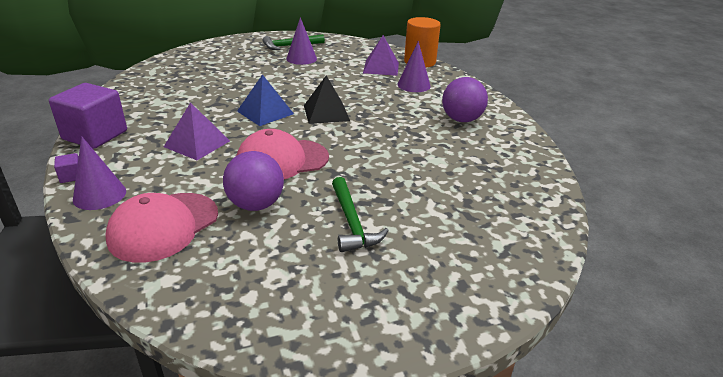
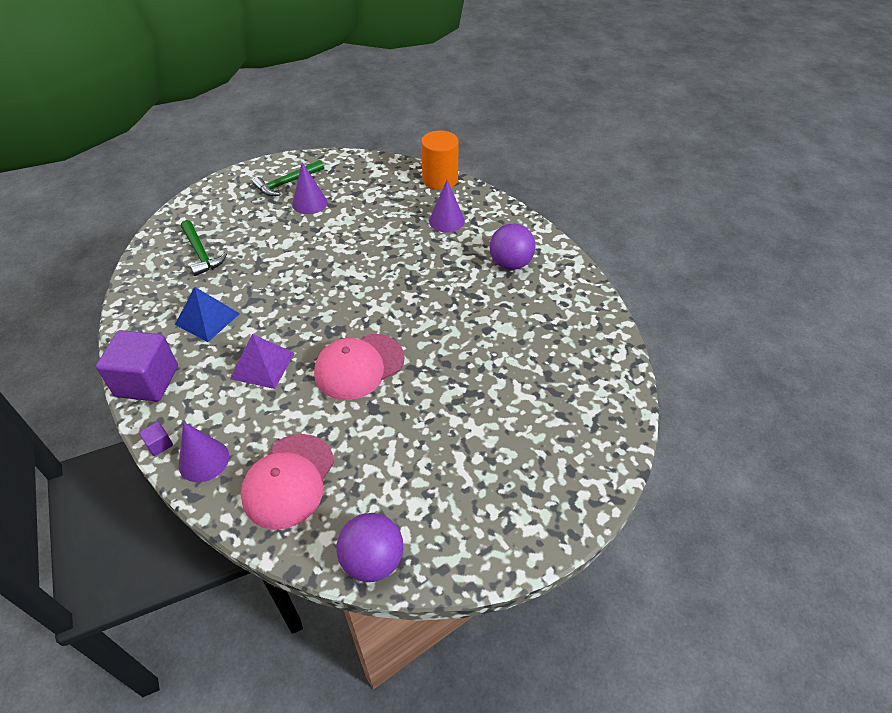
camera: 15 degrees left, 15 degrees up
purple ball [223,151,284,211] -> purple ball moved to [336,513,403,582]
blue pyramid [237,74,294,126] -> blue pyramid moved to [175,287,240,342]
black pyramid [304,75,350,124] -> none
green hammer [332,177,389,252] -> green hammer moved to [181,220,227,276]
purple pyramid [363,35,399,76] -> none

